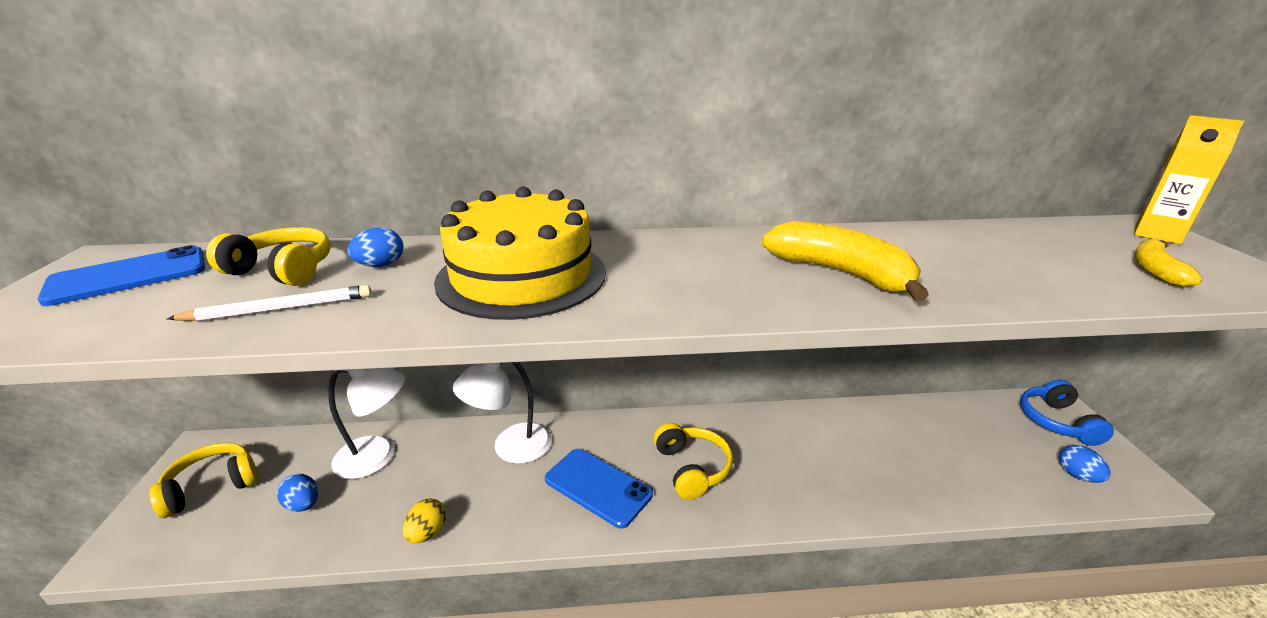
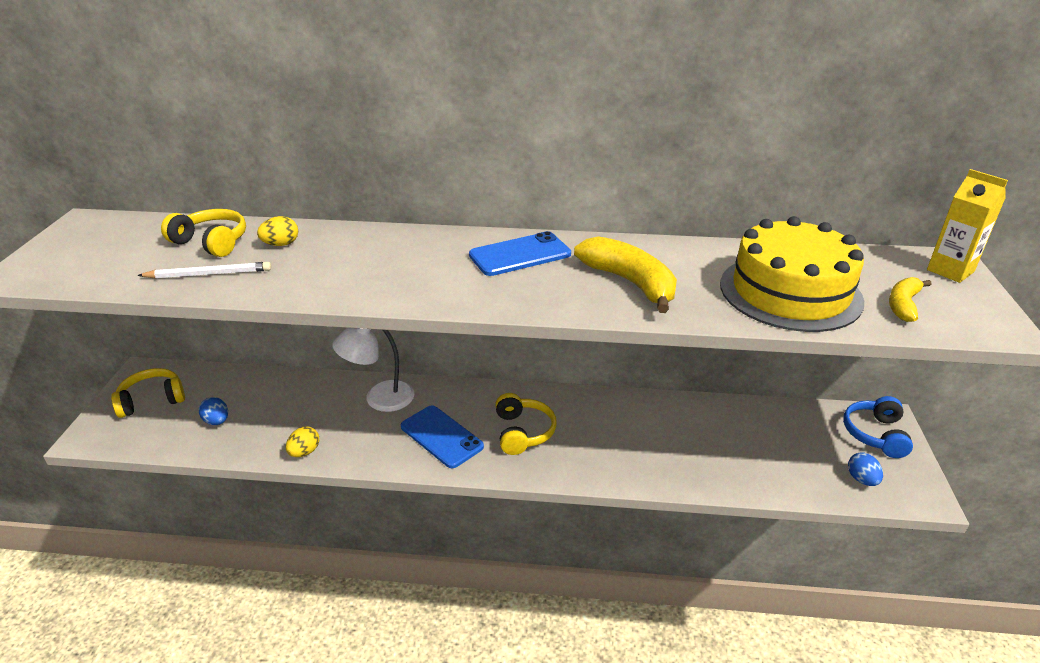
camera: 10 degrees right, 5 degrees up
blue phone [37,245,205,306] -> blue phone moved to [469,231,571,276]
white lamp [328,368,405,479] -> none
blue egg [347,227,404,267] -> yellow egg [257,216,298,246]
yellow cake [434,187,606,320] -> yellow cake moved to [720,216,864,332]

